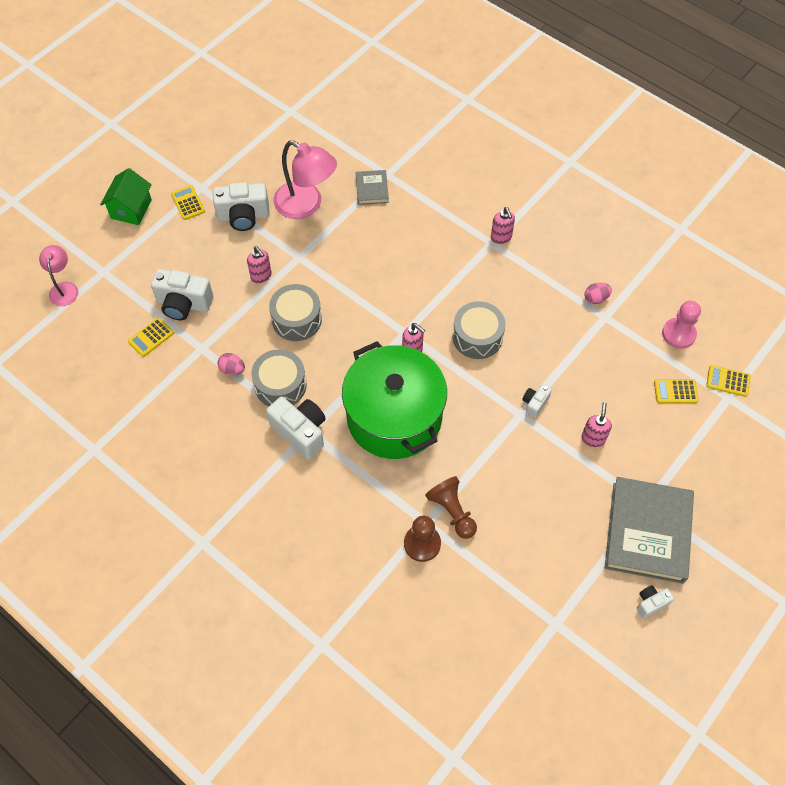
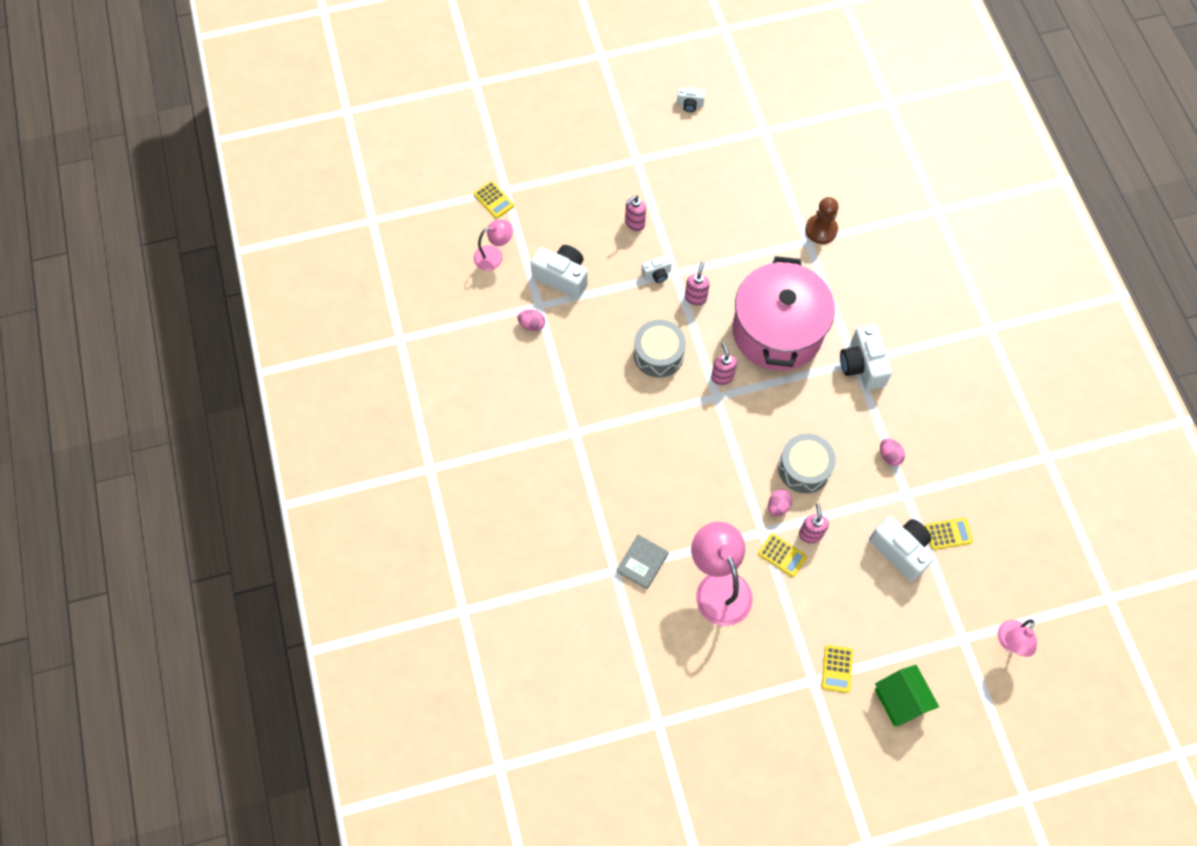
camera: 145 degrees left, 5 degrees up
green house [100,168,152,225] -> green house turned 75 degrees counterclockwise [875,665,939,726]
white camera [213,182,270,231] -> white camera moved to [531,245,588,299]
grey drum [251,349,306,406] -> none
green pot [342,341,447,459] -> pink pot [733,256,835,371]
brown pawn [425,476,477,539] -> none
pink soap dispenser [491,207,515,244] -> pink soap dispenser moved to [685,261,710,305]
grey book [605,477,694,584] -> none
yellow calculator [654,379,698,403] -> yellow calculator moved to [758,533,807,577]
pink pawn [662,301,701,349] -> pink lamp [474,220,513,271]
none -> pink egg [768,489,792,517]

